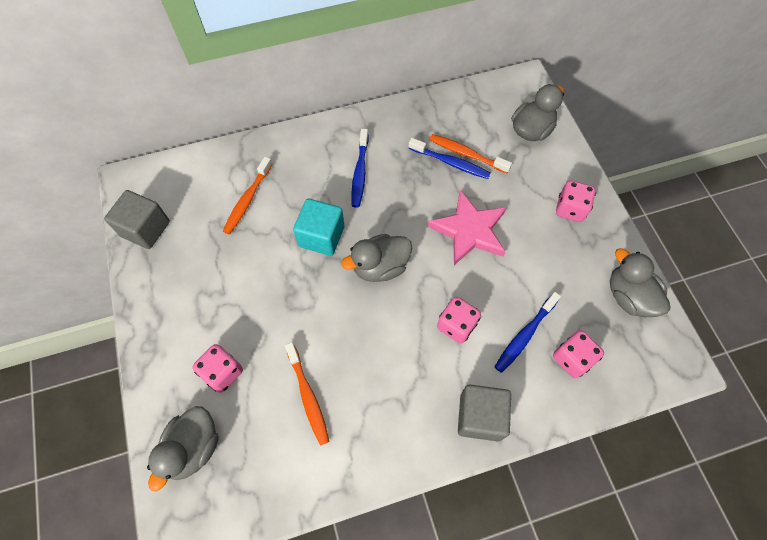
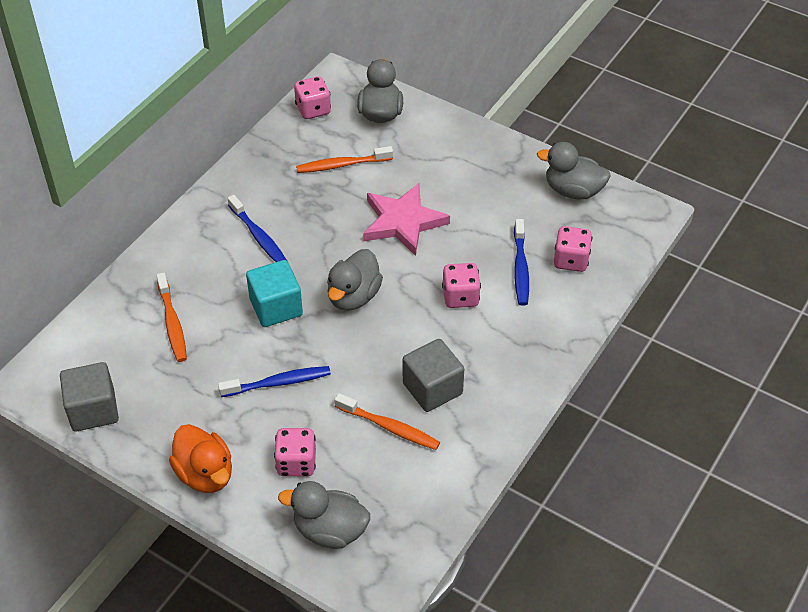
camera: 40 degrees left, 15 degrees down
grey duck [147,406,219,492] -> grey duck turned 120 degrees clockwise [278,481,370,549]
blue toothbrush [408,138,491,179] -> blue toothbrush moved to [218,366,331,397]
grey cube [458,385,511,442] -> grey cube moved to [403,339,464,412]
pink dice [556,180,596,222] -> pink dice moved to [294,76,331,119]
none -> orange duck [169,424,232,493]

